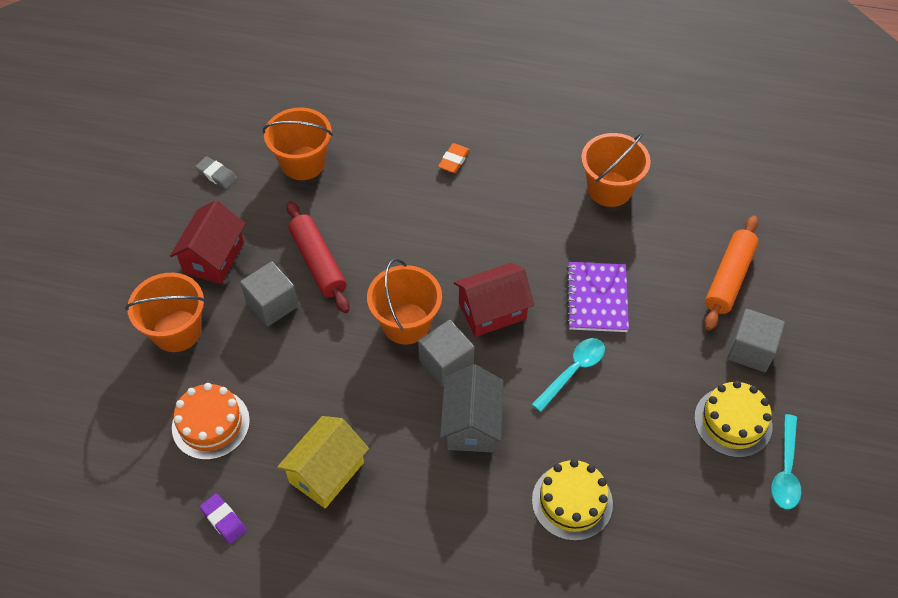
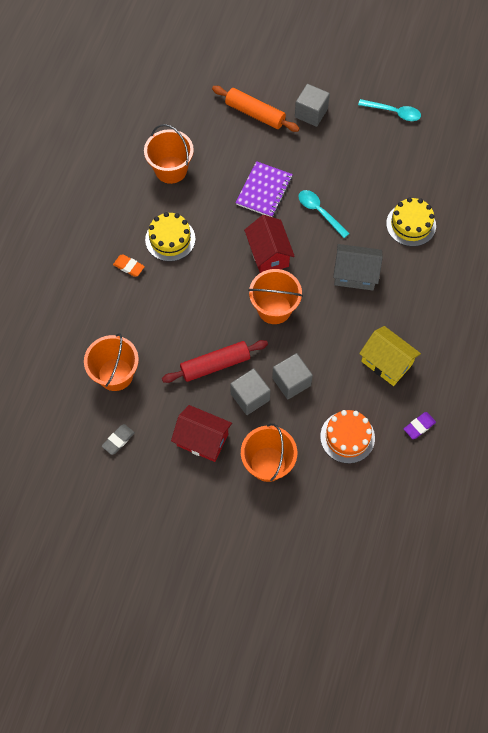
camera: 85 degrees left, 10 degrees up
grey cube [418,320,475,387] -> grey cube moved to [272,353,313,400]
purple notebook [566,262,629,332] -> purple notebook turned 75 degrees counterclockwise [236,161,293,217]
yellow cake [694,381,772,458] -> yellow cake moved to [145,212,195,262]

